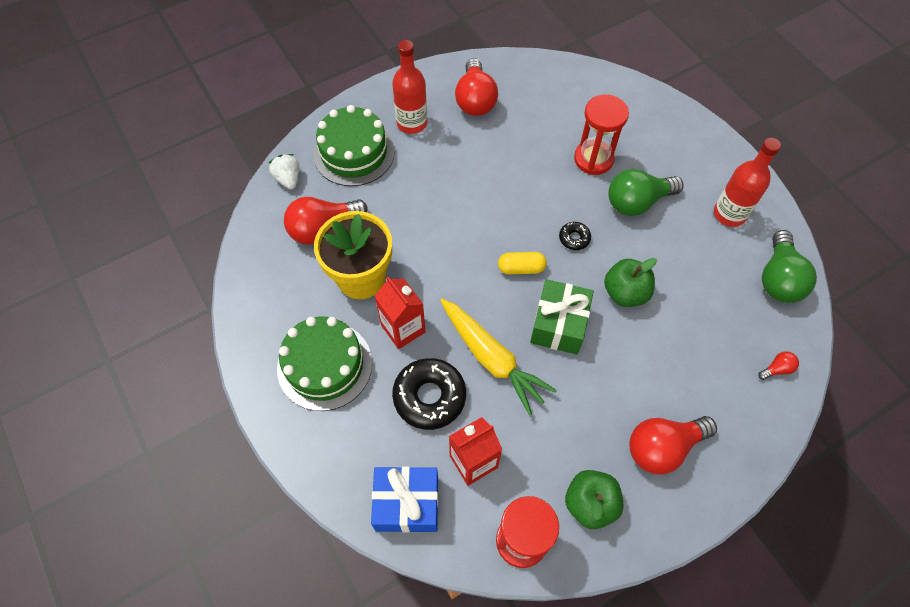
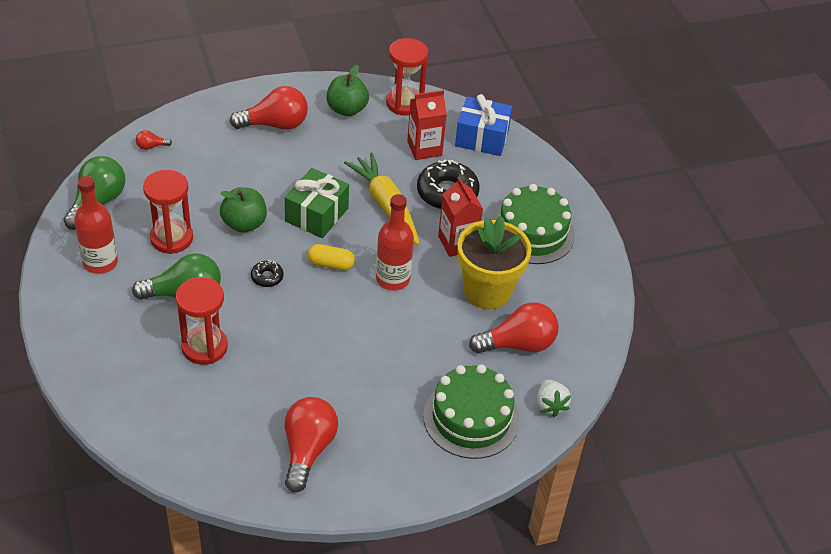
camera: 170 degrees left, 15 degrees down
red bottle [392,40,427,134] -> red bottle moved to [376,194,414,291]
none -> red hourglass [143,170,193,254]

